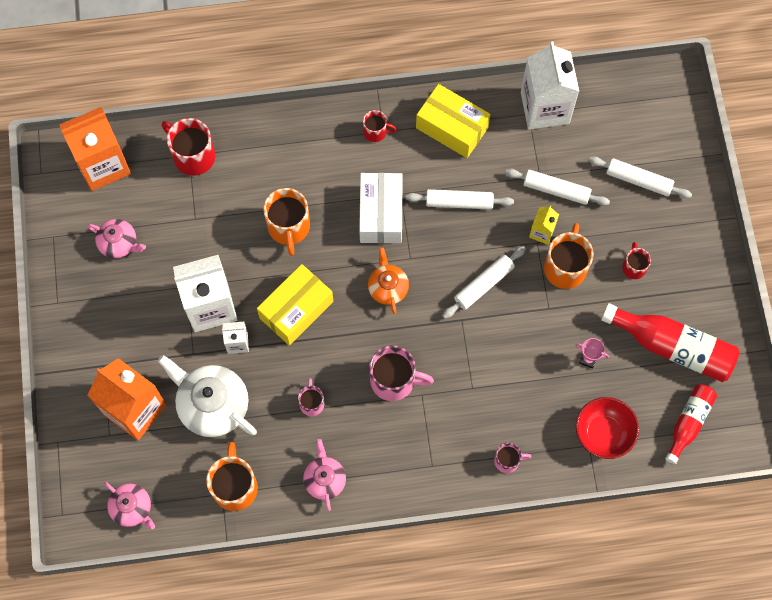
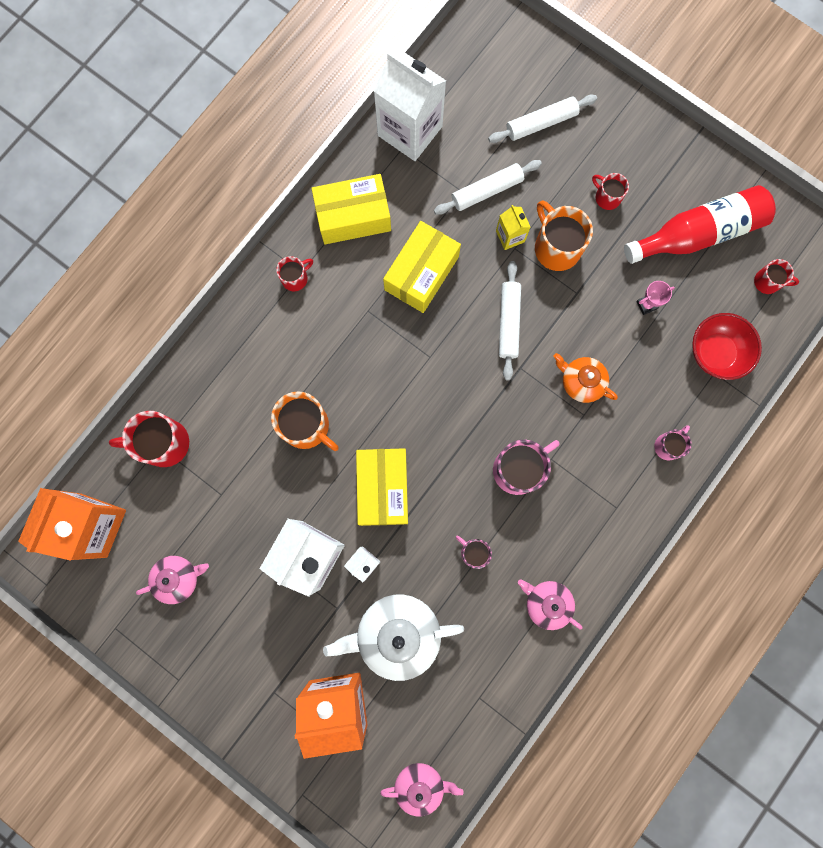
camera: 45 degrees left, 10 degrees up
orange mug [206,442,258,511] -> none
white box [359,173,403,243] -> none
orange teapot [368,247,409,314] -> orange teapot moved to [554,353,618,403]
white rolling pin [406,189,514,209] -> yellow box [383,221,461,313]
red bottle [665,384,717,464] -> red mug [754,259,799,294]

